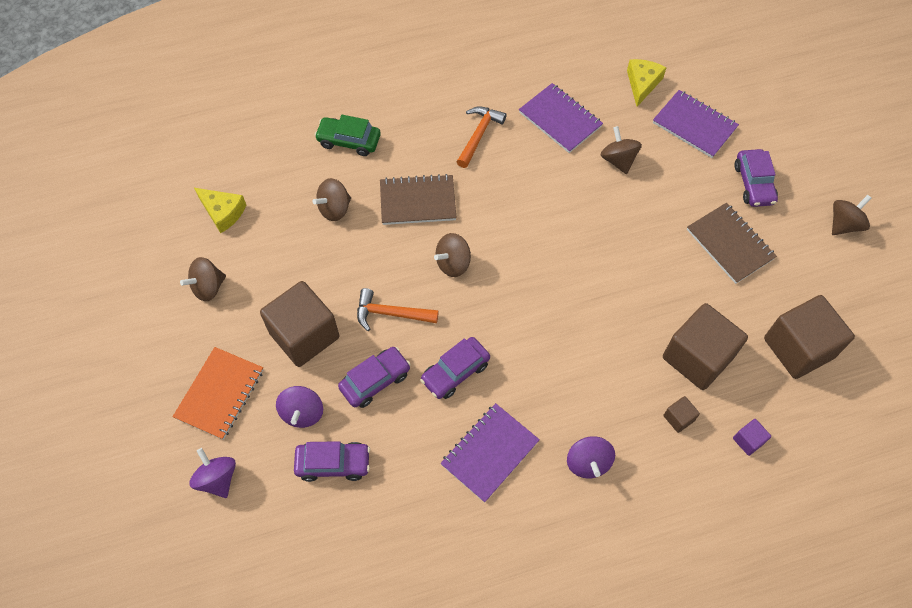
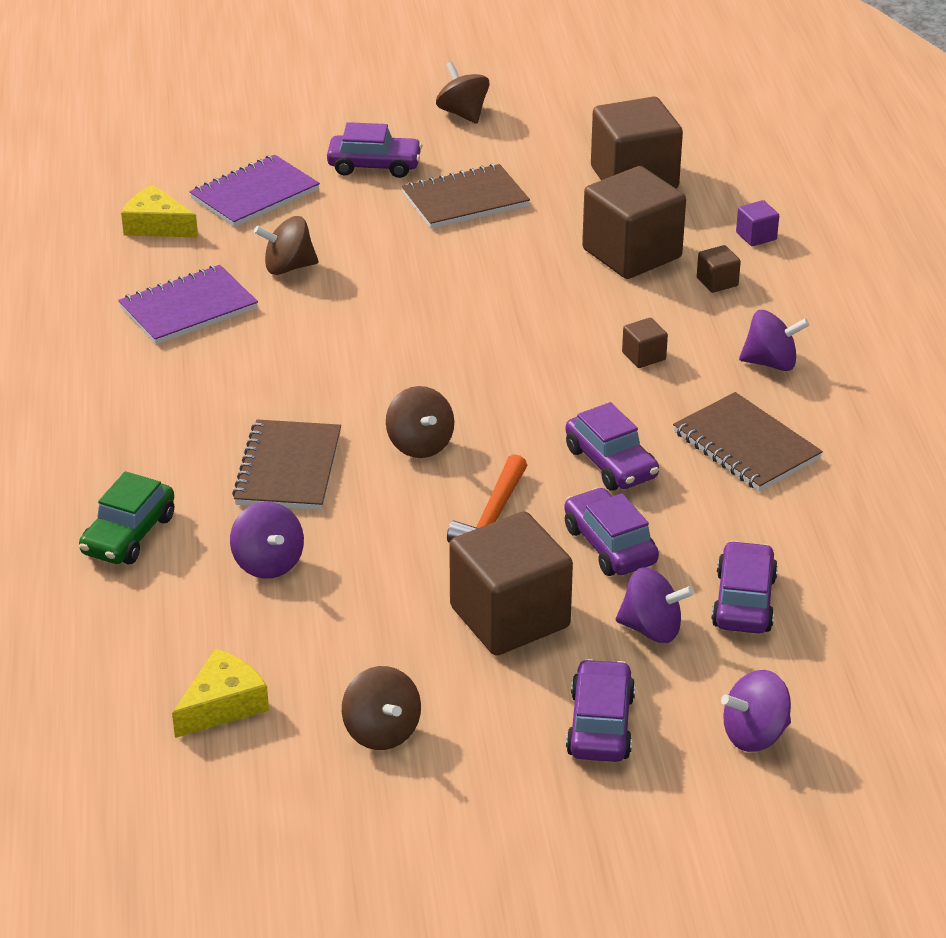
camera: 80 degrees left, 25 degrees down
orange notebook [173,347,263,440] -> purple car [566,659,635,762]
brown spinning top [313,178,351,221] -> purple spinning top [230,502,304,579]
purple notebook [441,403,540,503] -> brown notebook [673,392,823,492]
orange hammer [457,106,507,168] -> none
none -> brown cube [622,318,668,368]

